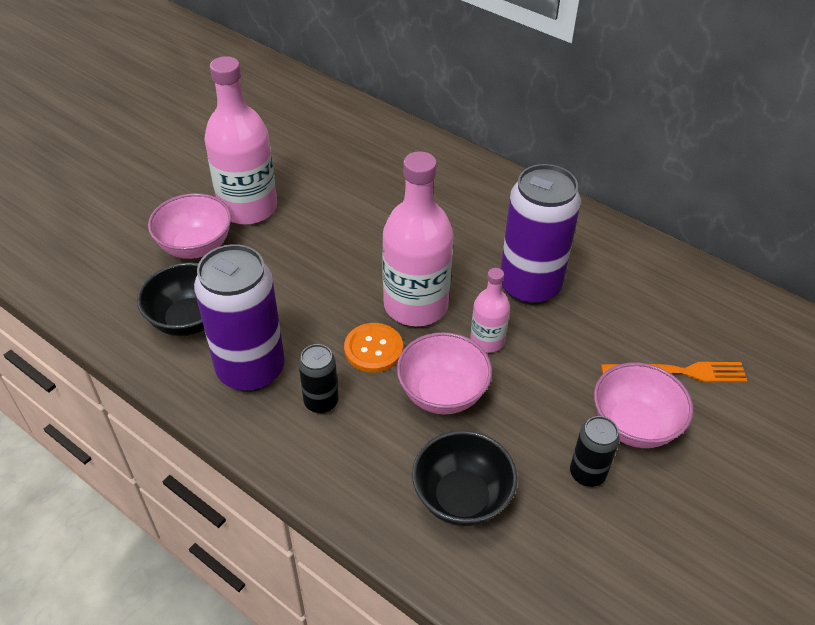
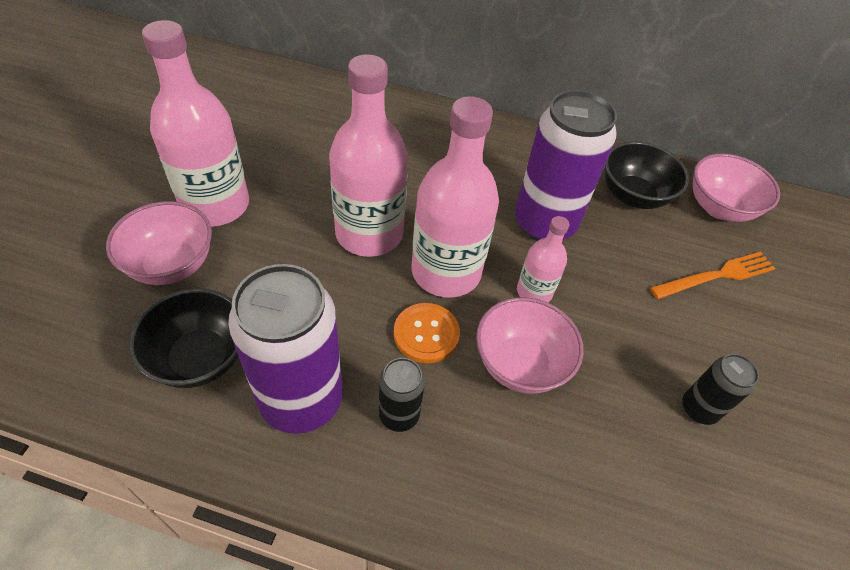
camera: 25 degrees left, 5 degrees up
black bowl [412,430,517,526] -> black bowl moved to [605,141,689,209]
pink bowl [594,362,693,448] -> pink bowl moved to [693,153,780,222]
none -> pink bottle [329,54,408,257]

